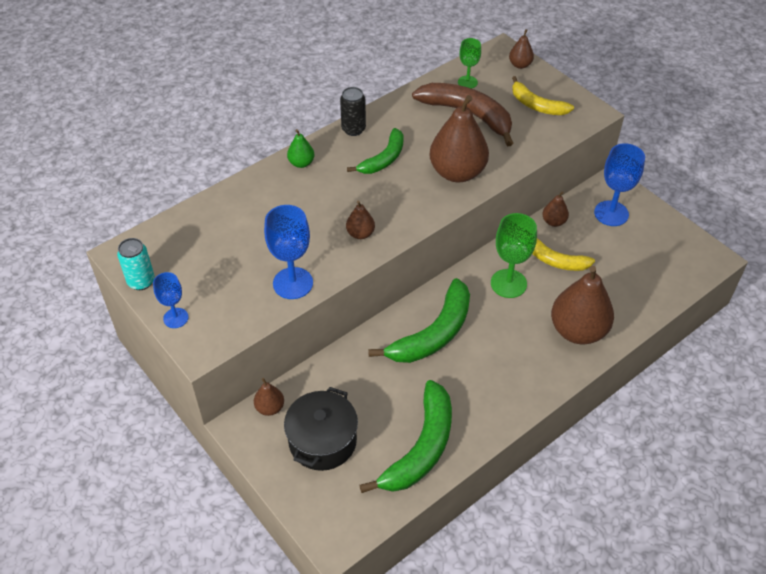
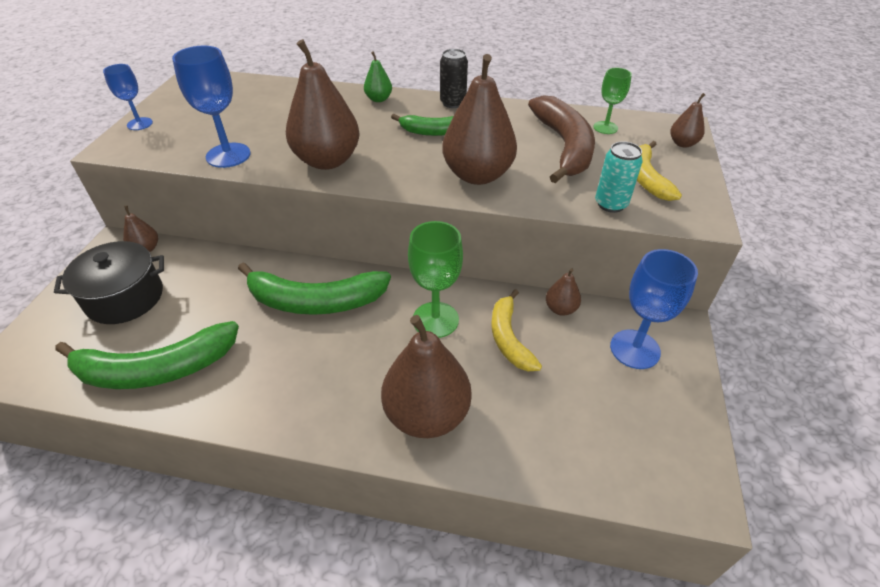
camera: 50 degrees right, 5 degrees down
turquoise can [117,238,155,290] -> turquoise can moved to [595,141,643,213]
brown pear [346,201,375,239] -> brown pear [286,39,360,170], size x2.13

